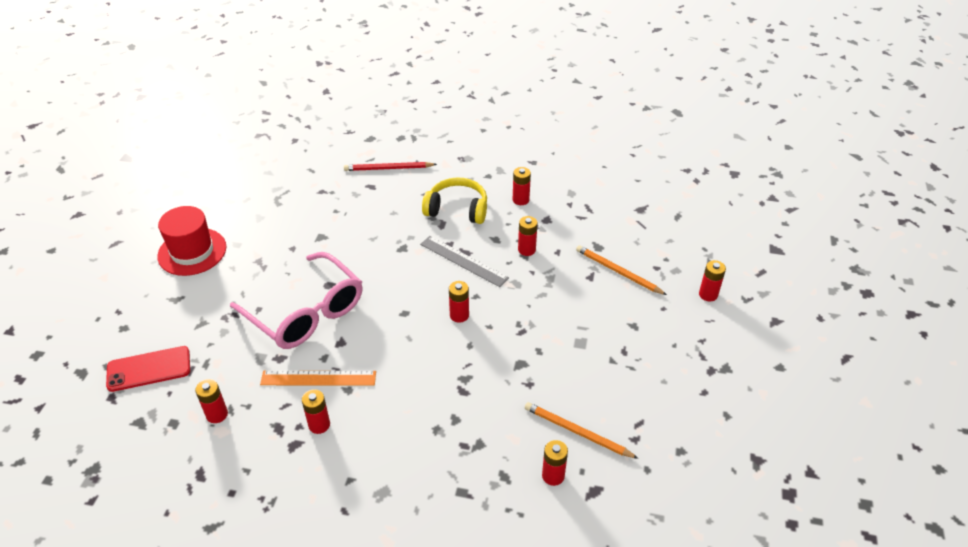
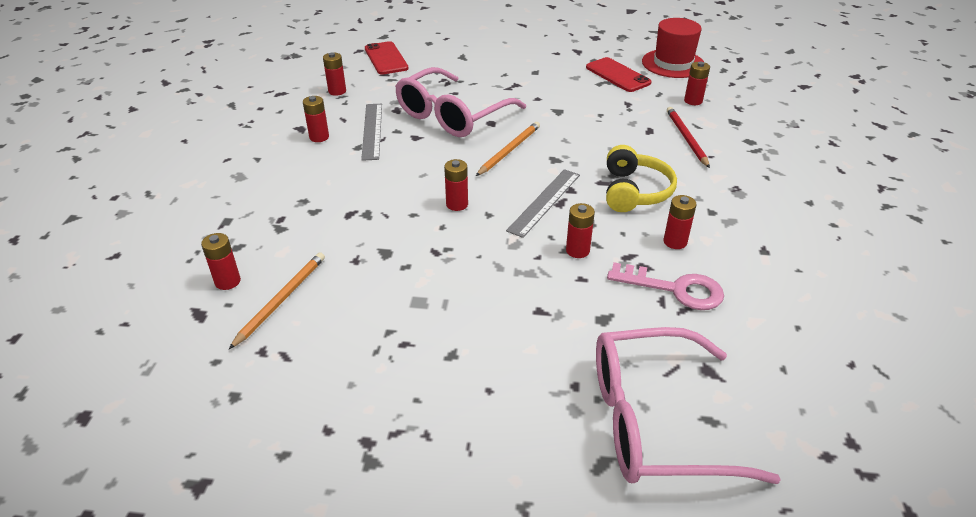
camera: 85 degrees right, 5 degrees down
red hat [157,206,226,276] -> red hat moved to [642,18,704,78]
orange ruler [260,370,376,386] -> grey ruler [361,104,382,161]
orange pencil [576,245,667,295] -> orange pencil moved to [476,122,540,176]
red battery [699,260,726,302] -> red battery moved to [684,62,710,105]
none -> red phone [586,57,651,92]
none -> pink glasses [596,327,781,484]
none -> pink key [607,262,724,310]

